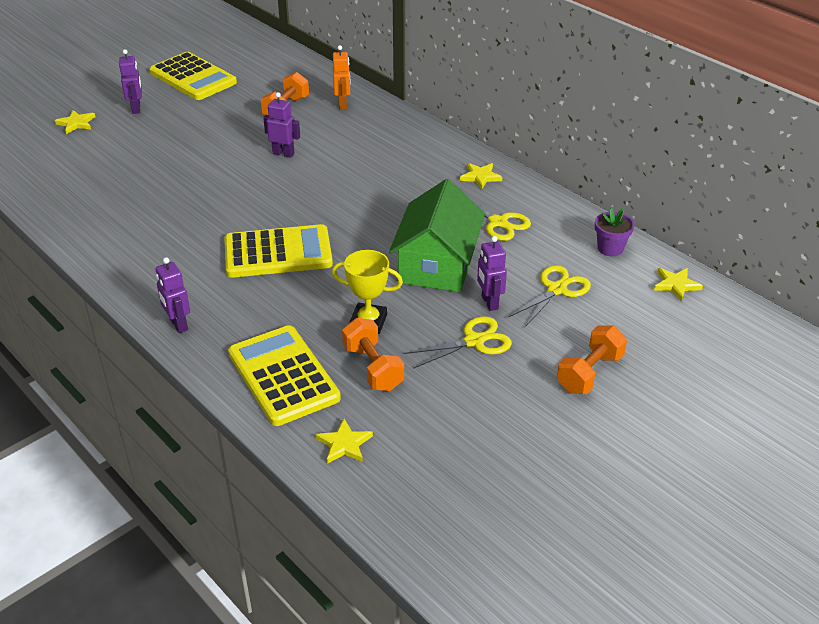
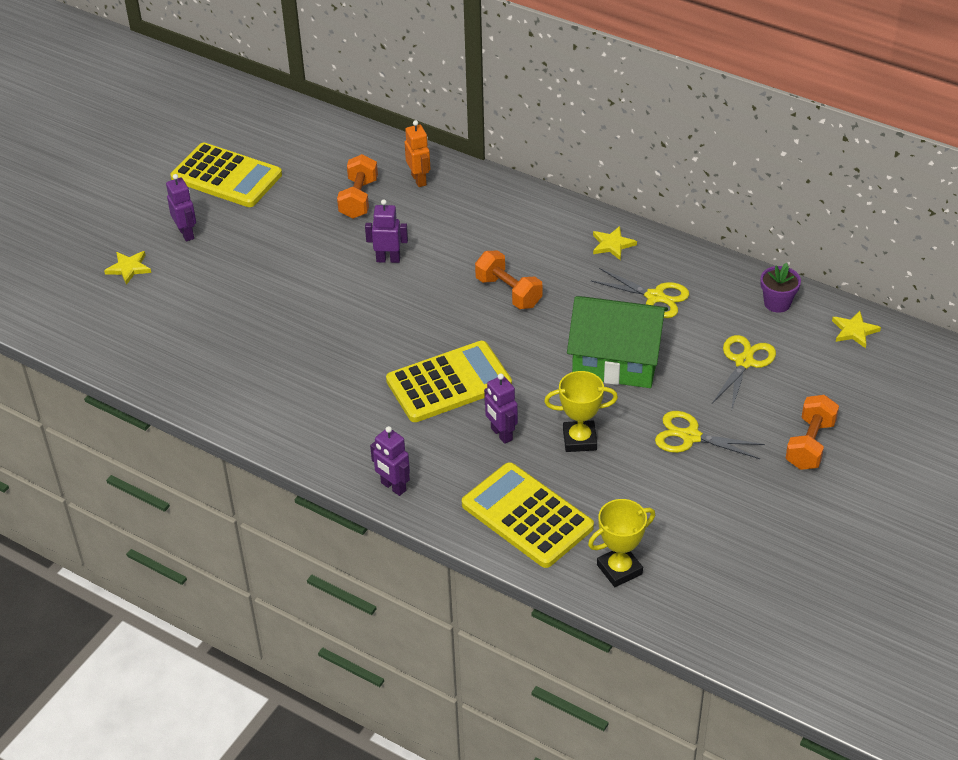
camera: 15 degrees left, 5 degrees up
yellow star [316,419,373,464] -> yellow trophy [588,499,655,587]
orange dumbbell [342,318,404,391] -> orange dumbbell moved to [475,250,542,309]
green house [389,179,485,292] -> green house turned 75 degrees counterclockwise [567,296,668,388]
yellow scissors [404,316,512,369] -> yellow scissors turned 120 degrees counterclockwise [655,411,765,459]
purple robot [477,236,507,311] -> purple robot moved to [484,373,518,444]

